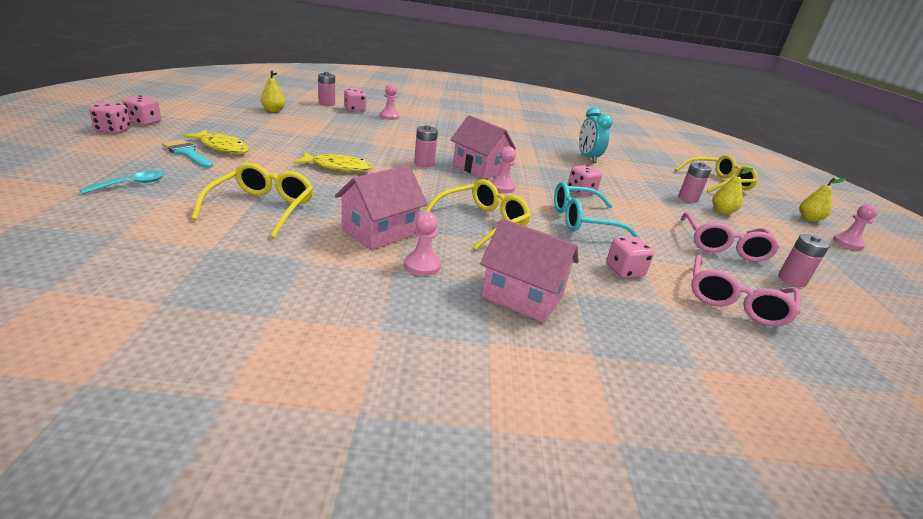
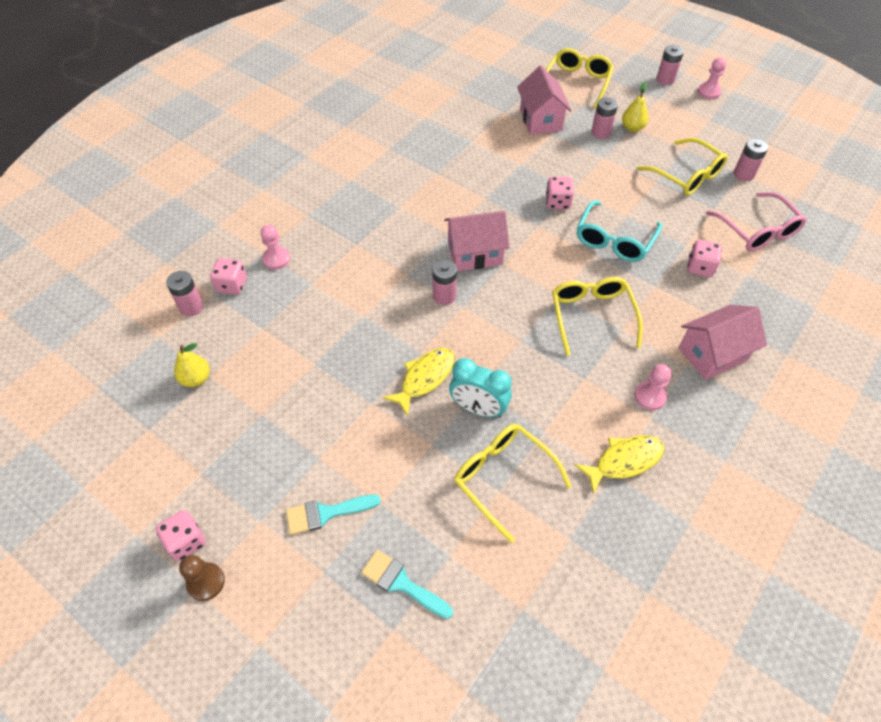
camera: 50 degrees left, 25 degrees up
turquoise spoon [79,171,164,194] -> turquoise brush [361,550,453,619]
pink dice [89,102,131,134] -> brown pawn [179,555,225,601]
yellow fish [183,130,249,154] -> yellow fish moved to [575,435,665,494]
pink house [335,165,428,250] -> pink house moved to [517,66,572,135]
pink pawn [490,146,516,193] -> none
turquoise clock [579,107,613,163] -> turquoise clock moved to [449,358,512,418]
pink glasses [681,212,780,262] -> yellow glasses [637,138,728,196]
yellow pear [800,178,846,222] -> pink battery [656,45,684,85]

